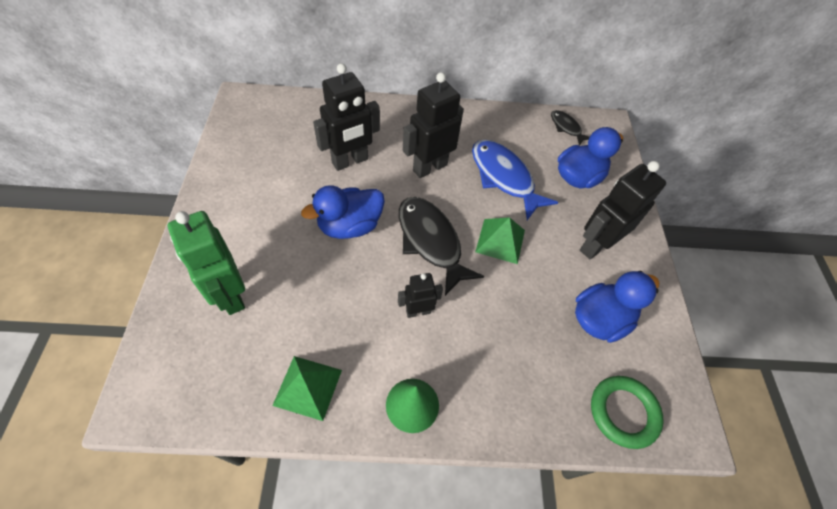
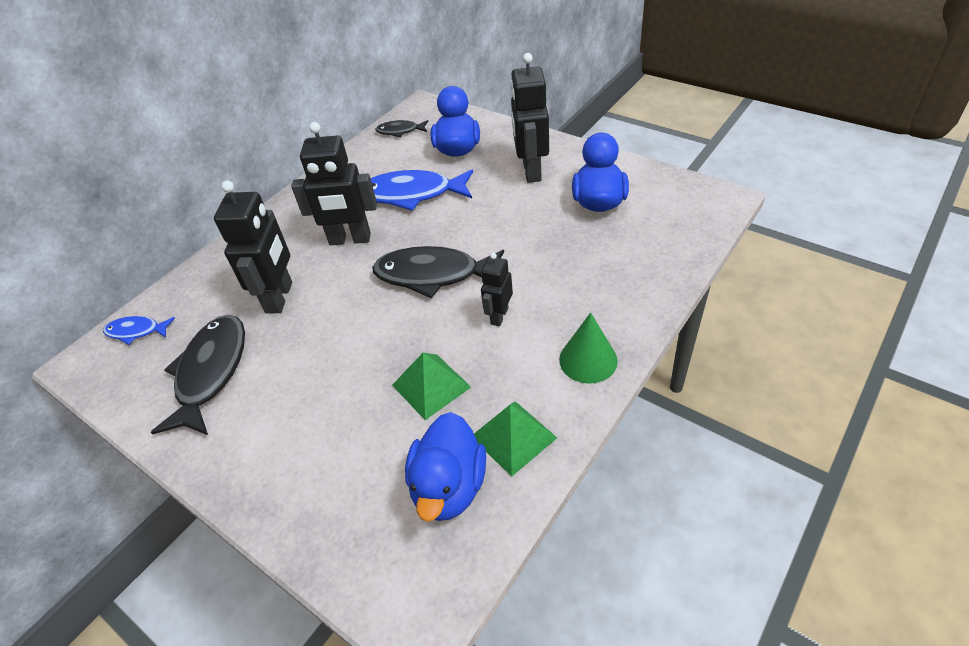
camera: 45 degrees left, 10 degrees down
green robot [168,211,245,315] -> none
blue duck [301,185,385,239] -> blue duck moved to [405,412,486,522]
black robot [403,72,464,178] -> black robot turned 90 degrees counterclockwise [291,122,377,245]
green pyramid [475,217,525,264] -> green pyramid moved to [392,353,471,420]
green ring [591,376,664,449] -> none
none -> blue fish [103,316,175,345]
none -> black fish [151,315,245,435]

